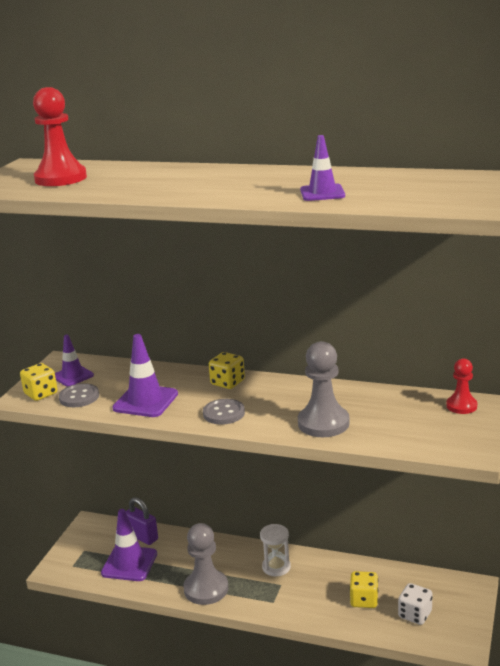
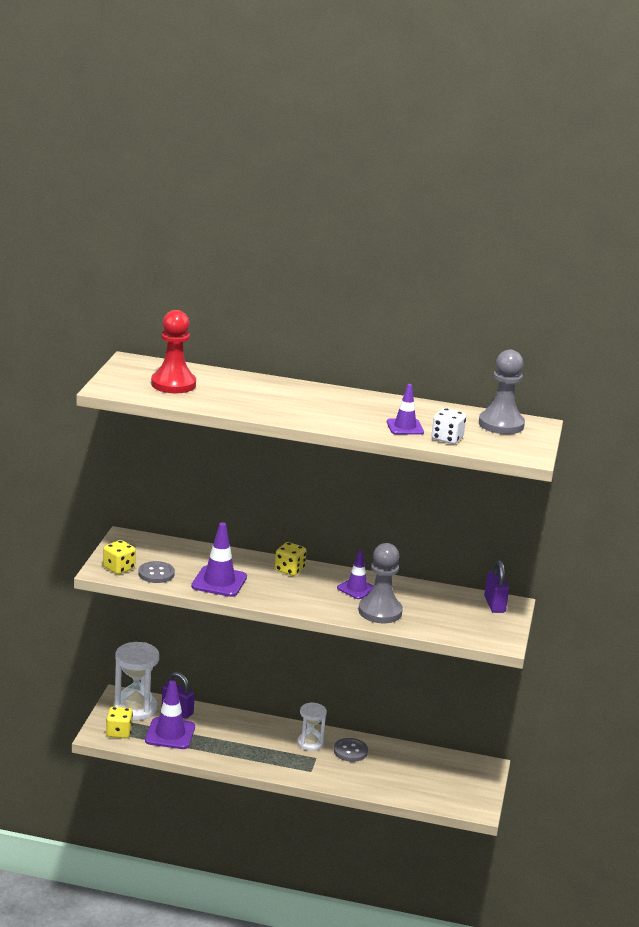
camera: 10 degrees left, 0 degrees up
purple traffic cone [55,335,94,387] -> purple traffic cone moved to [337,550,373,599]
grey pawn [183,523,228,605] -> grey pawn moved to [479,350,525,434]
grey button [203,399,245,425] -> grey button moved to [334,738,368,762]
yellow dice [350,571,378,608] -> yellow dice moved to [106,707,133,738]
white dice [398,583,433,625] -> white dice moved to [431,408,466,444]
red pawn [446,358,477,414] -> purple padlock [484,560,509,613]
none -> white hourglass [114,642,159,720]

